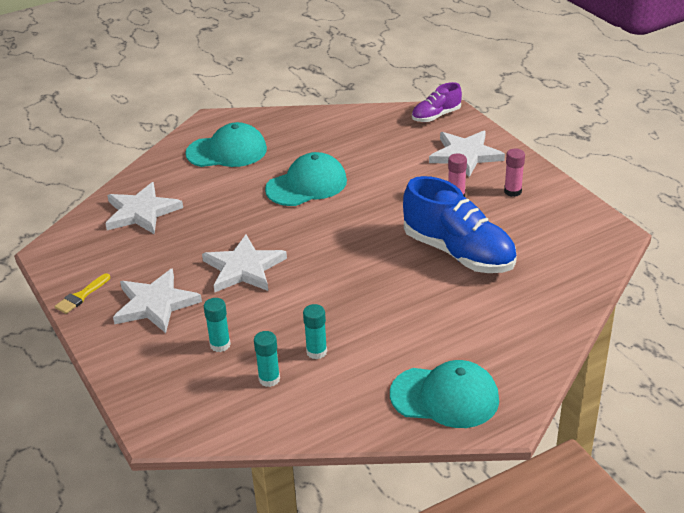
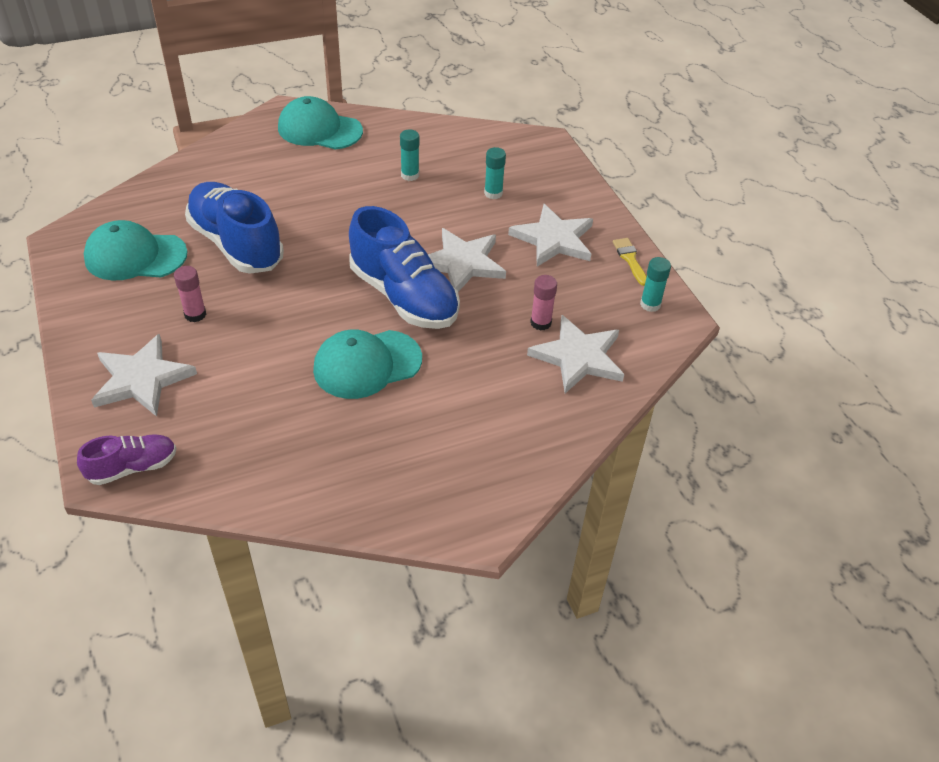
camera: 175 degrees left, 10 degrees up
yellow brush [54,273,110,314] -> yellow brush turned 60 degrees counterclockwise [613,238,647,286]
turquoise cap [185,122,267,167] -> turquoise cap moved to [83,220,188,281]
turquoise glue stick [254,331,280,387] -> turquoise glue stick moved to [640,257,671,312]
pink glue stick [504,148,525,197] -> pink glue stick moved to [530,275,557,331]
none -> blue shoe [349,206,460,329]

